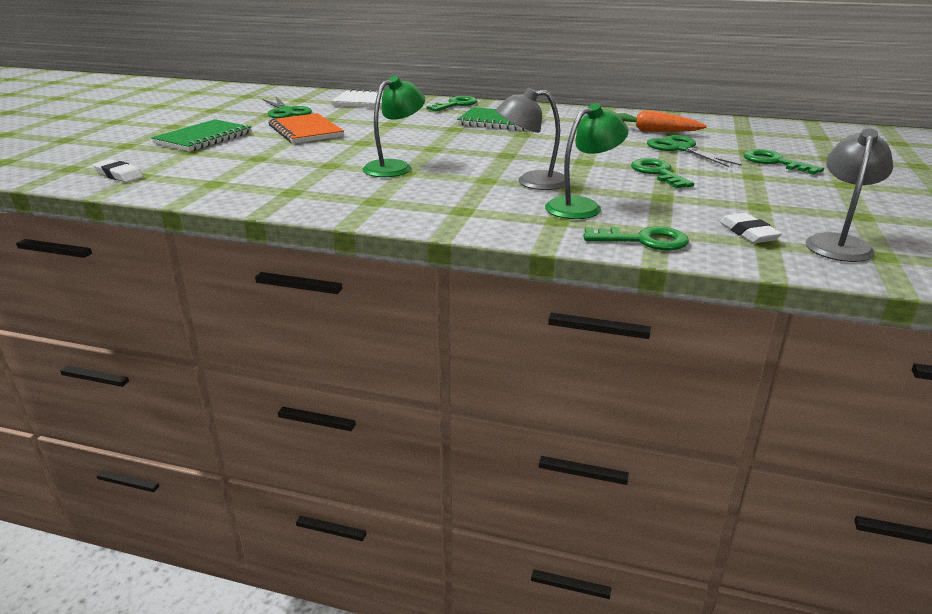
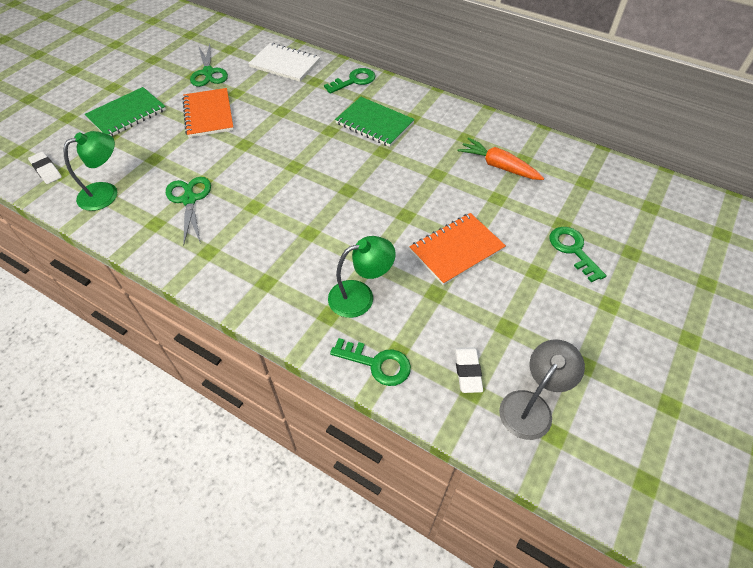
camera: 15 degrees right, 25 degrees up
green lamp [363,76,425,177] -> green lamp moved to [63,131,117,211]
grey lamp [496,88,565,190] -> none
green key [631,158,694,188] -> orange notebook [409,213,506,285]
green scissors [647,135,742,167] -> green scissors moved to [166,177,211,246]

